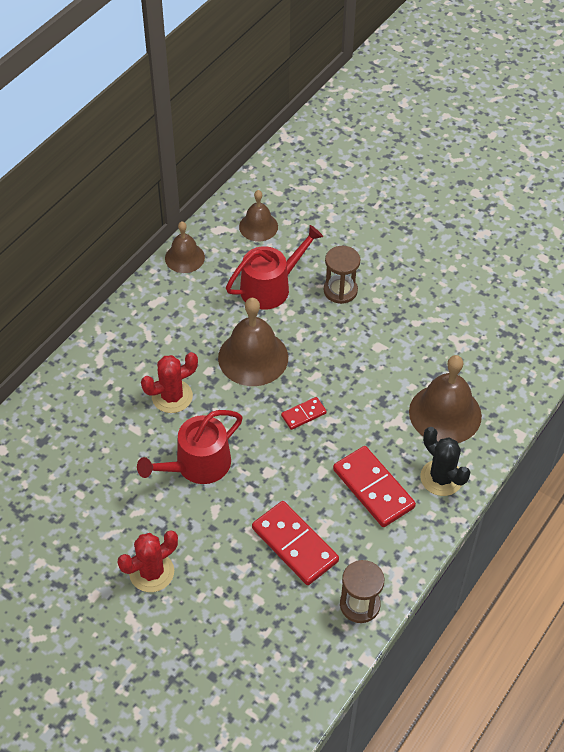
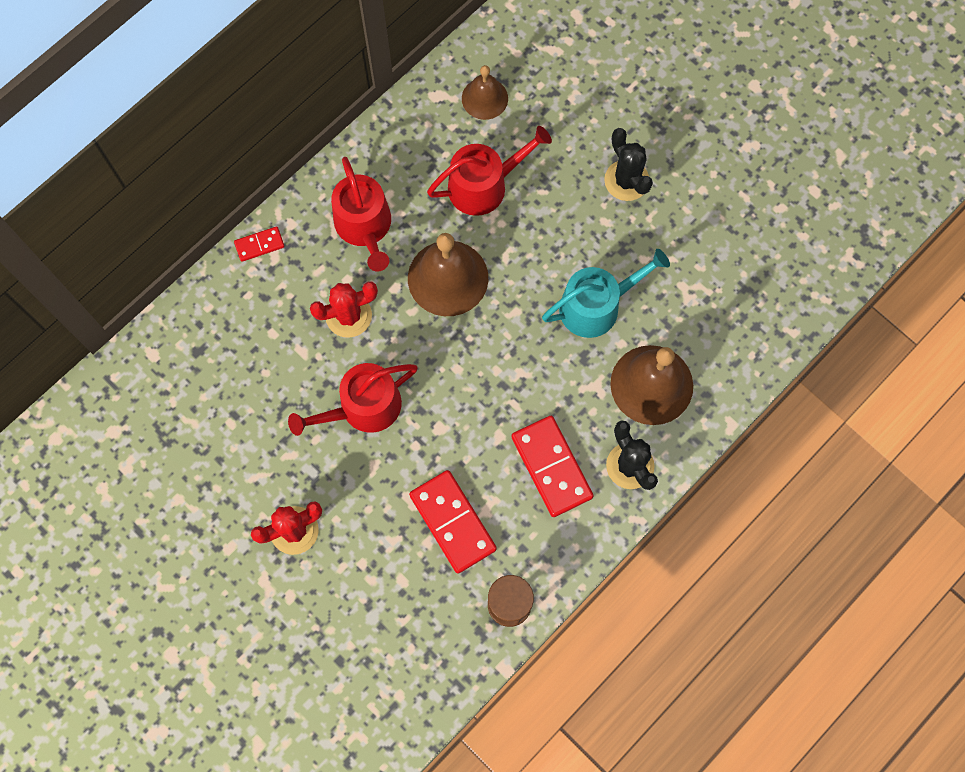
camera: 10 degrees right, 20 degrees up
brown bell [165,222,205,273] -> none
red domino [281,397,327,430] -> red domino moved to [234,226,284,262]
brown hourglass [324,246,360,304] -> none
none -> red watering can [331,157,391,272]
none -> turquoise watering can [542,249,670,338]
none -> black cactus [604,128,653,201]

